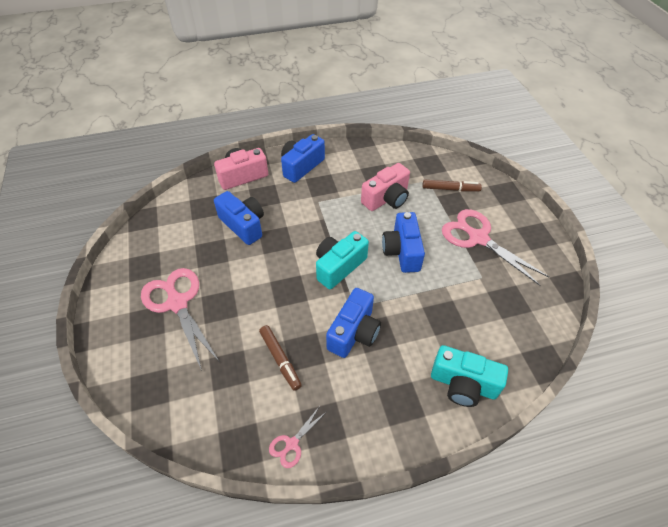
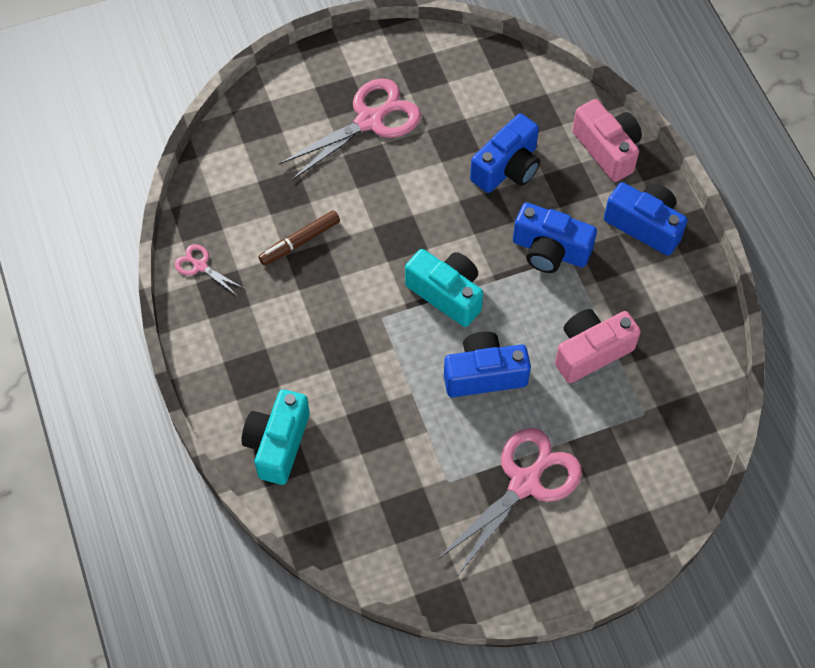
camera: 85 degrees right, 10 degrees up
blue camera [326,288,381,358] -> blue camera moved to [513,202,597,273]
pink camera [361,163,410,211] -> pink camera turned 105 degrees clockwise [555,309,641,383]
brown marker [422,179,482,192] -> none

